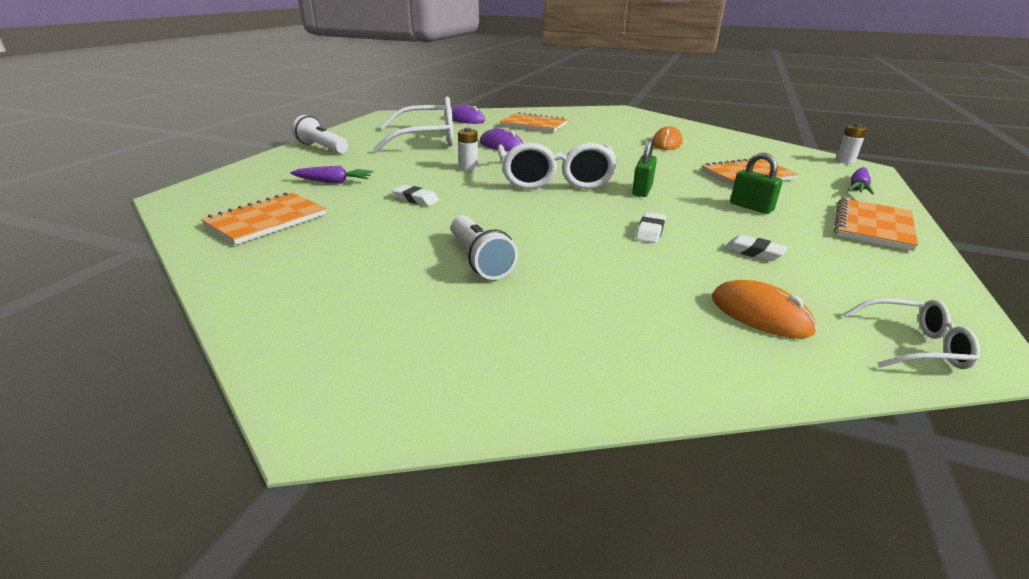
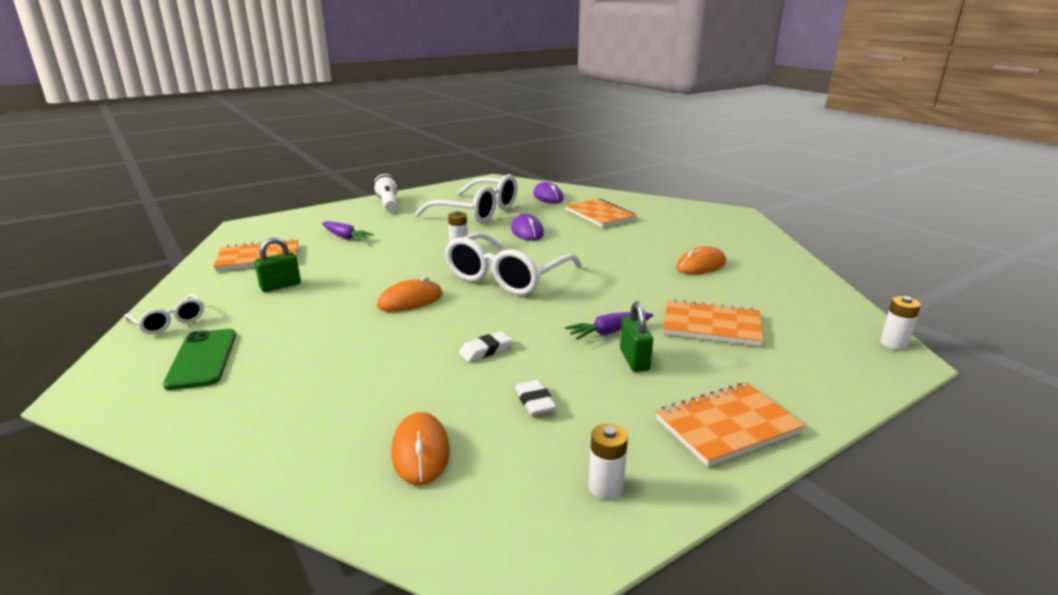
camera: 35 degrees right, 5 degrees down
white eraser [392,185,439,206] -> none
white flashlight [451,216,518,280] -> none
green padlock [632,139,657,197] -> green padlock moved to [254,238,301,292]
white glasses [843,298,980,369] -> white glasses moved to [124,294,204,334]
purple carrot [848,167,874,194] -> purple carrot moved to [565,312,653,340]
none -> green phone [163,329,236,390]
none -> orange mouse [377,277,442,312]
none -> white battery [589,424,628,500]

